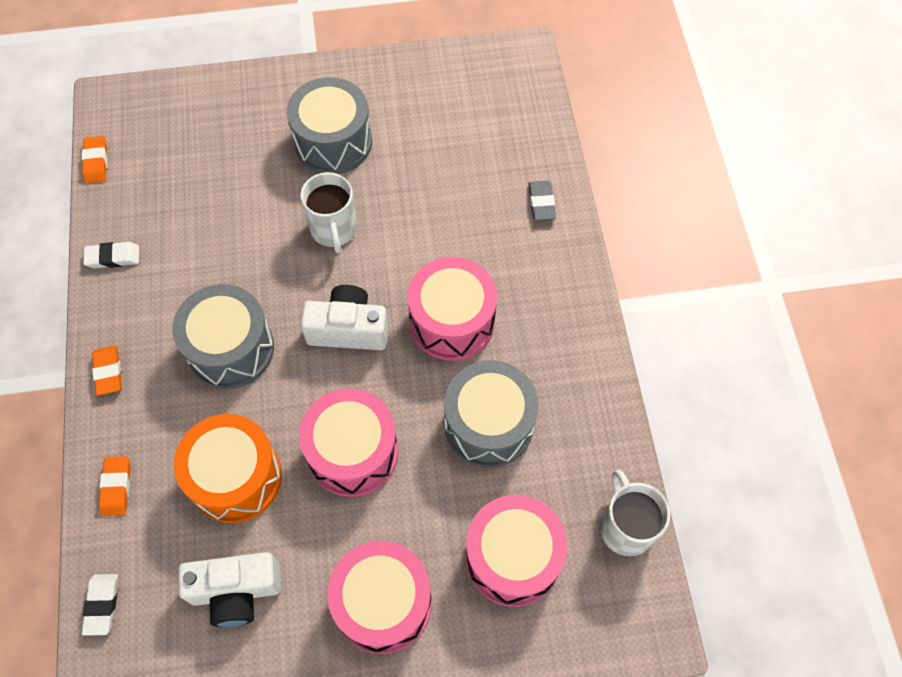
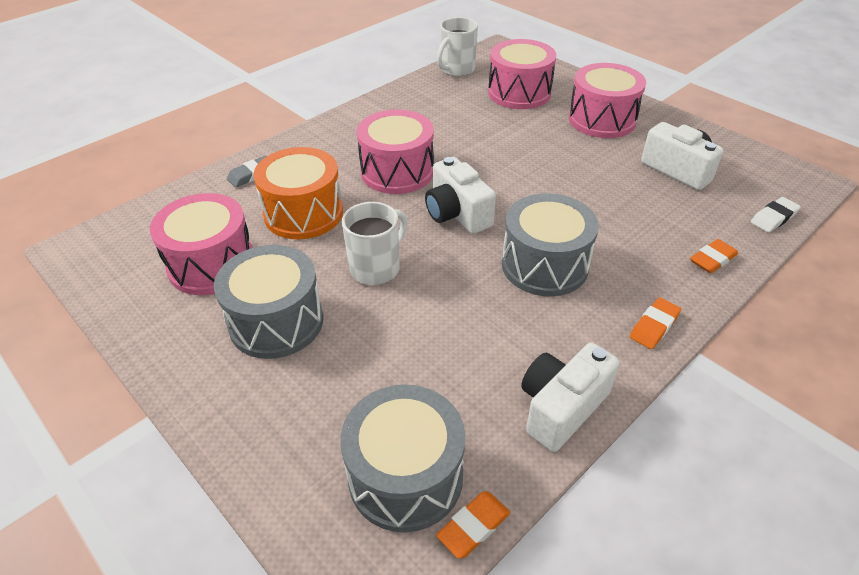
camera: 125 degrees left, 20 degrees down
white eraser [83,242,139,268] -> white camera [521,343,620,452]
orange drum [174,414,282,523] -> orange drum moved to [253,147,343,239]
pink drum [299,388,398,497] -> pink drum moved to [150,193,253,295]
grey drum [444,360,539,468] -> grey drum moved to [340,384,465,533]

